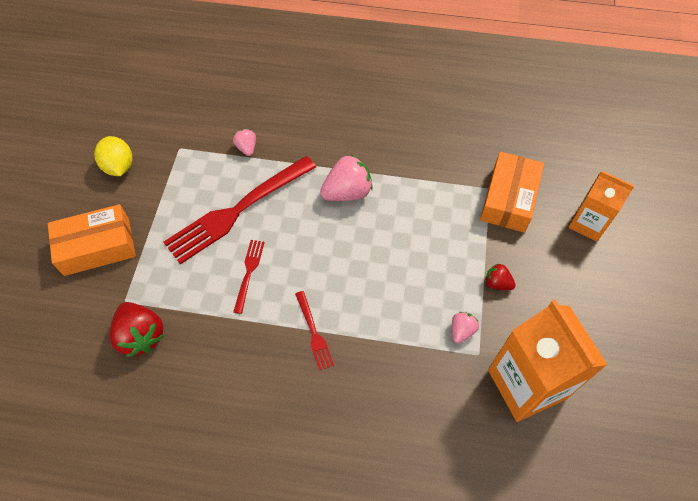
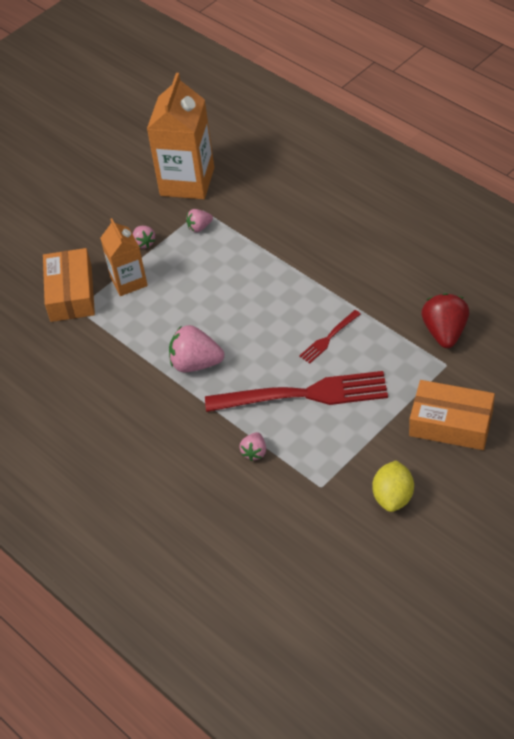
camera: 140 degrees left, 10 degrees down
red fork [295,291,334,370] -> none
orange box [480,152,544,233] -> orange box turned 60 degrees counterclockwise [43,248,95,322]
red strawberry [485,263,516,290] -> pink strawberry [133,226,155,249]
orange carton [568,171,635,242] -> orange carton moved to [100,218,148,296]

